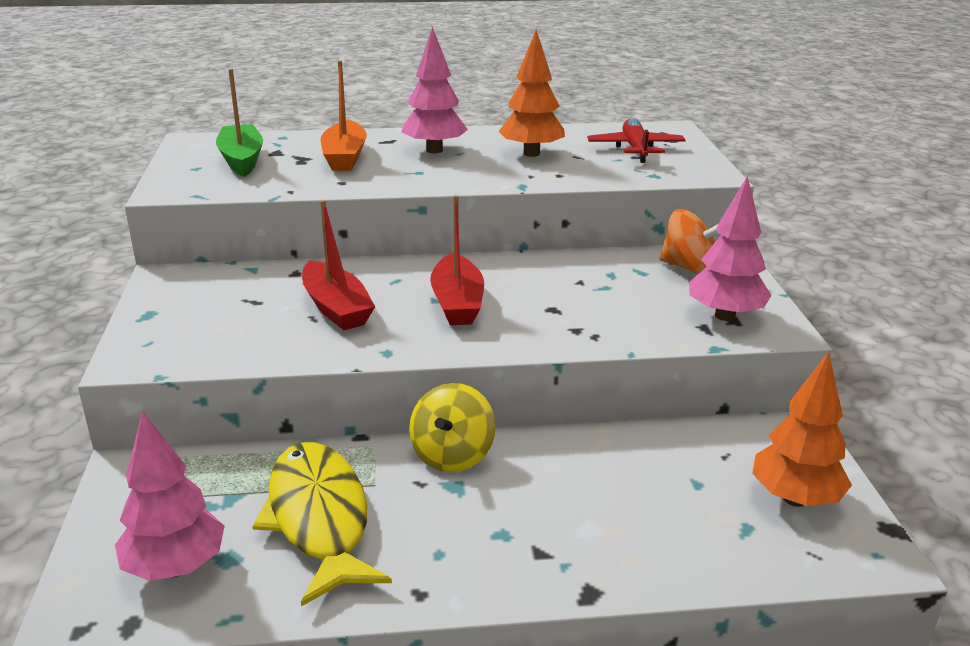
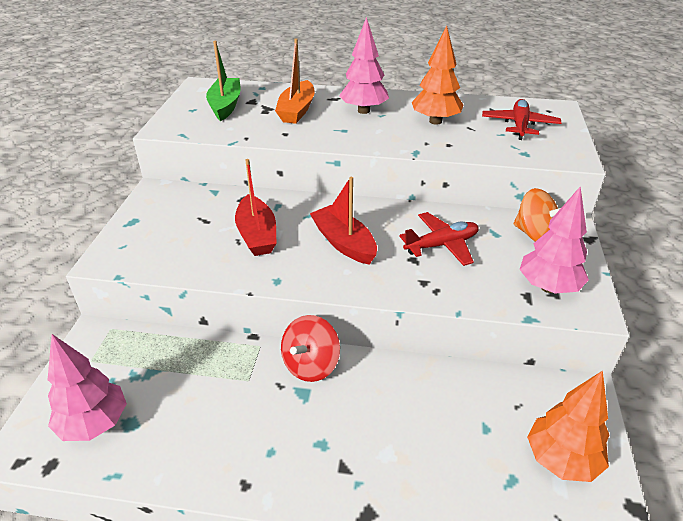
camera: 15 degrees right, 10 degrees up
yellow fish [253,442,392,606] -> none
yellow spinning top [409,383,496,472] -> red spinning top [281,315,340,382]
red boat [430,195,484,325] -> red boat turned 135 degrees clockwise [310,177,377,265]
none -> red plane [399,212,479,266]

